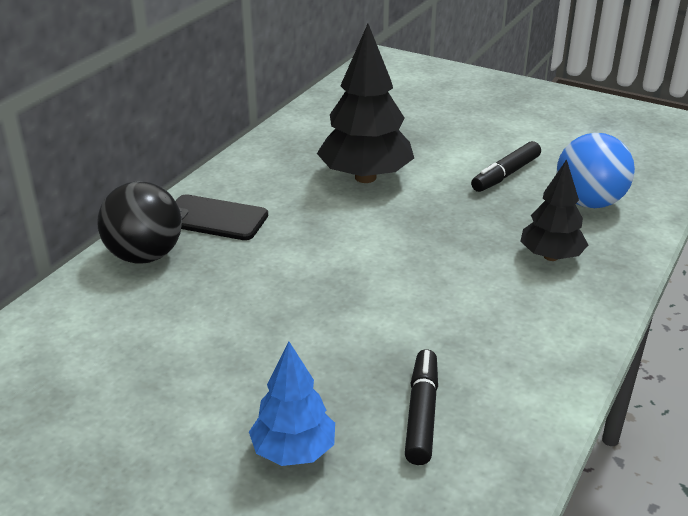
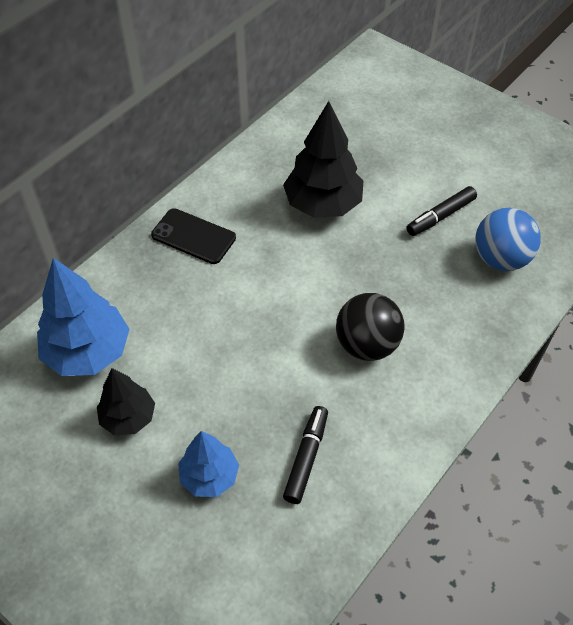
camera: 10 degrees right, 20 degrees up
black ball [97,181,182,264] -> black ball moved to [336,293,405,361]
black tree [520,159,588,261] -> black tree moved to [97,368,155,436]
none -> blue tree [37,258,130,376]

